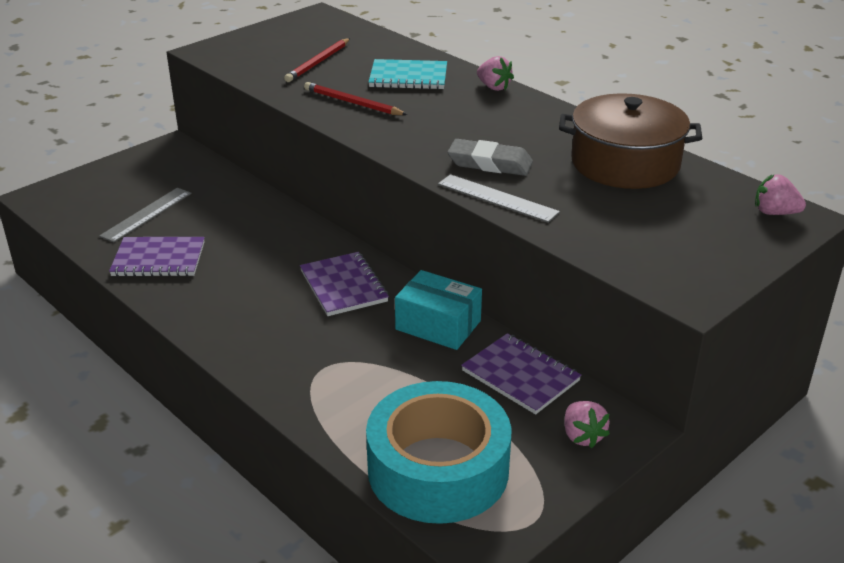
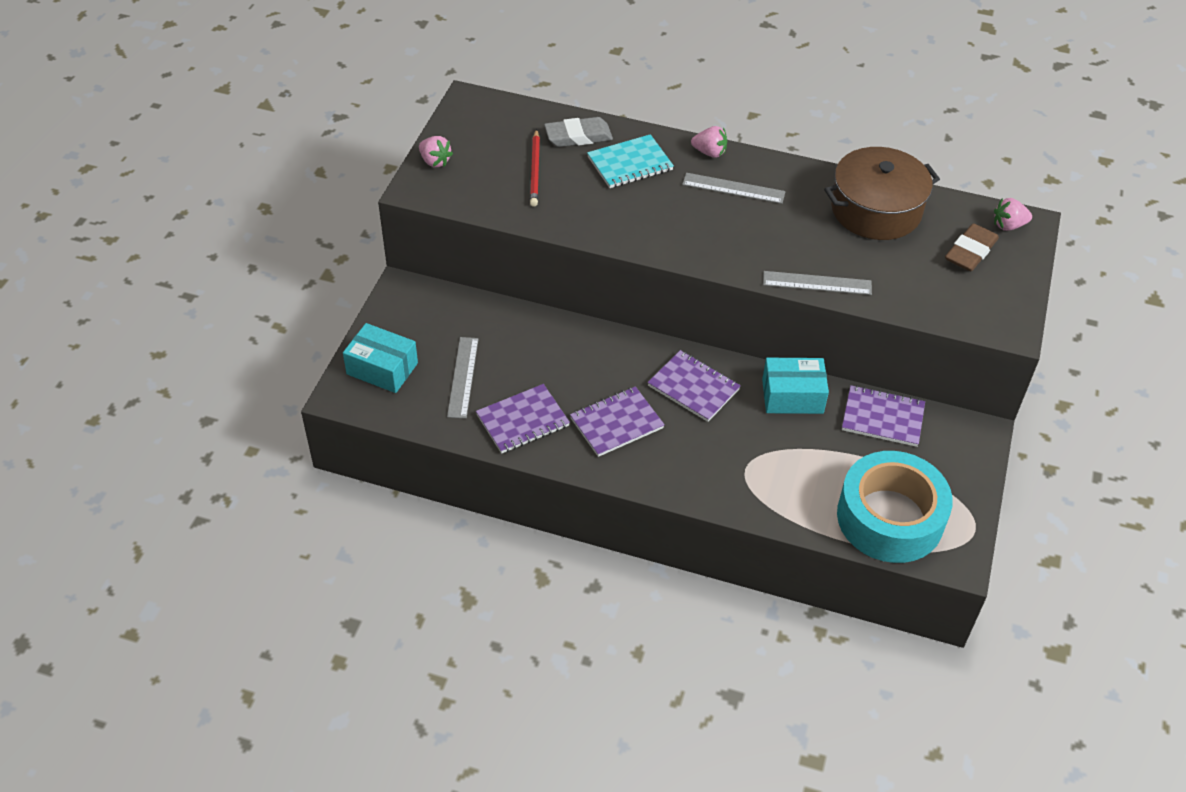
camera: 30 degrees left, 15 degrees up
red pencil [304,82,407,115] -> none
grey eraser [447,139,533,176] -> grey eraser moved to [544,117,613,147]
pink strawberry [564,401,610,448] -> pink strawberry moved to [419,136,453,167]
none -> turquoise box [343,323,418,393]
none -> purple notebook [570,386,665,457]
none -> grey ruler [682,173,785,204]
none -> brown eraser [945,223,999,271]

